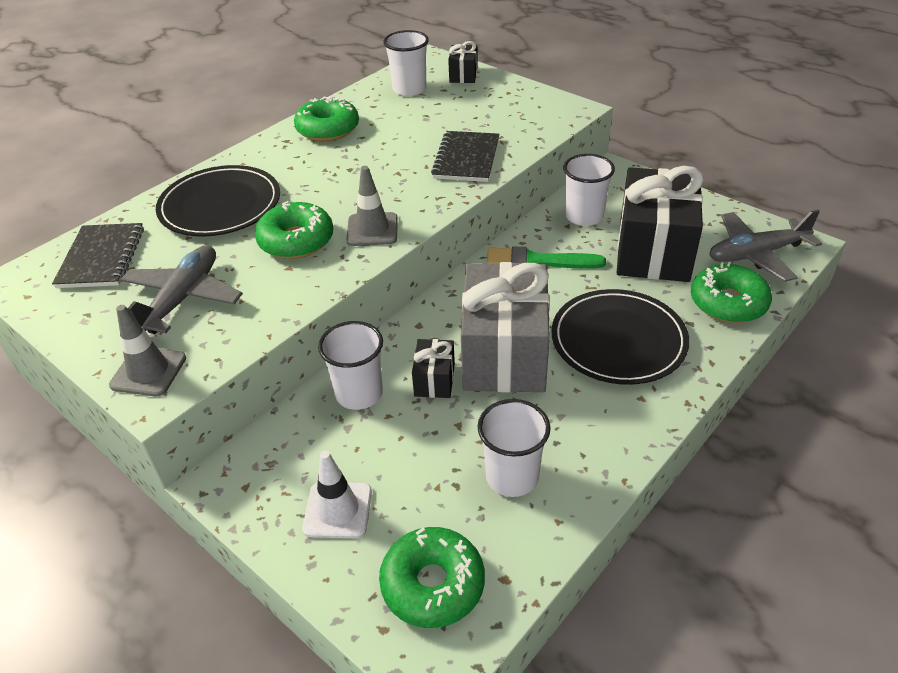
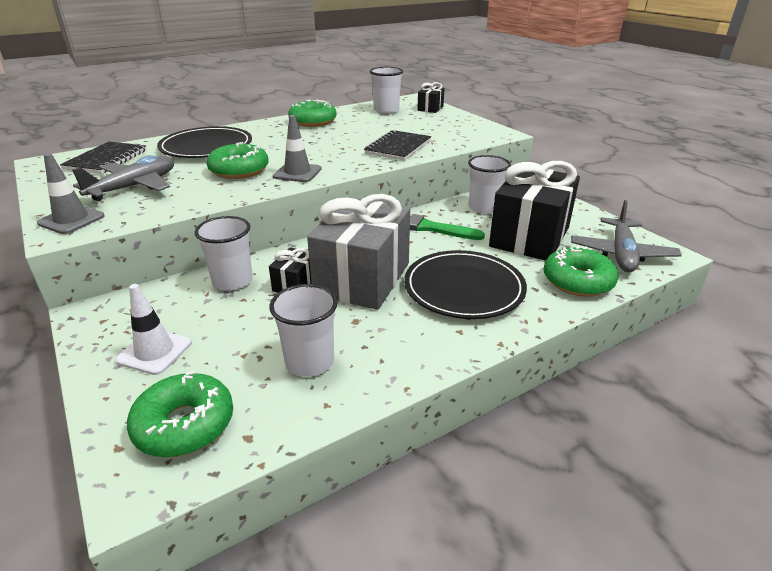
camera: 15 degrees right, 10 degrees down
grey plane [709,210,822,282] -> grey plane turned 75 degrees counterclockwise [571,200,682,272]

